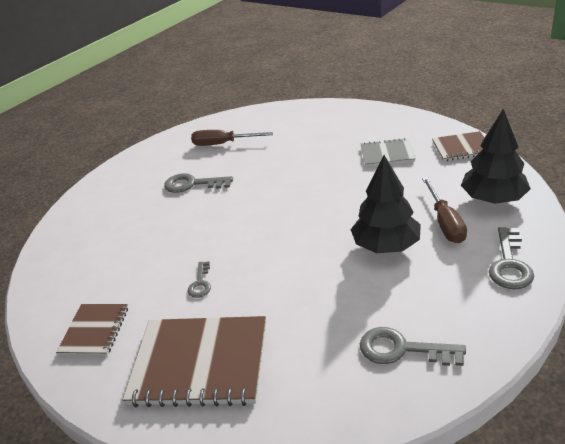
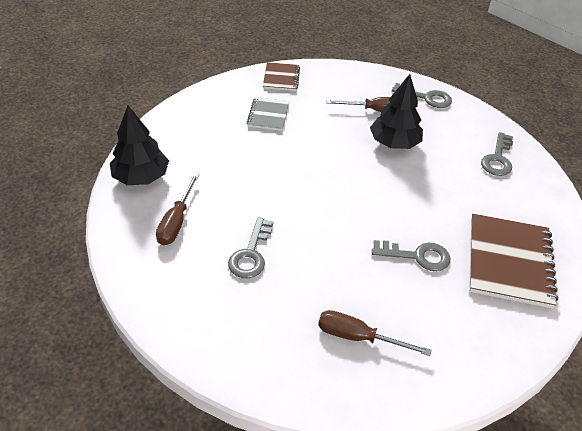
camera: 90 degrees left, 10 degrees up
brown notebook [56,304,128,356] -> none
grey key [188,261,211,298] -> grey key [372,240,451,271], size x1.68
black tree [461,109,531,204] -> black tree moved to [110,106,169,185]
none -> brown screwdriver [318,310,431,356]

